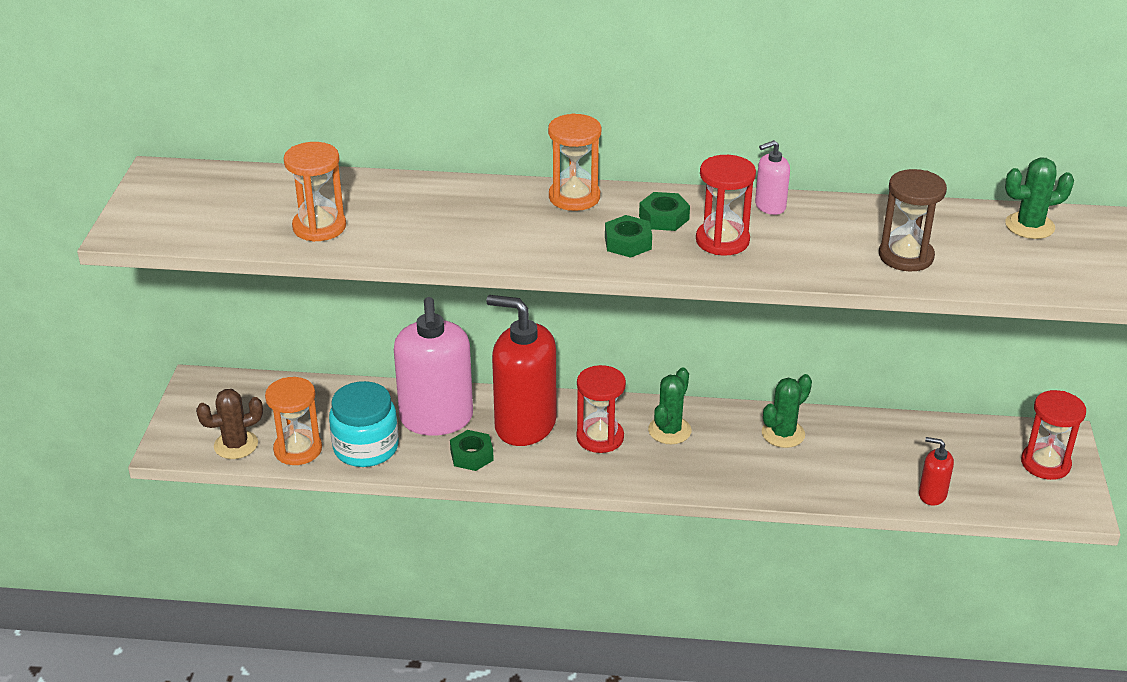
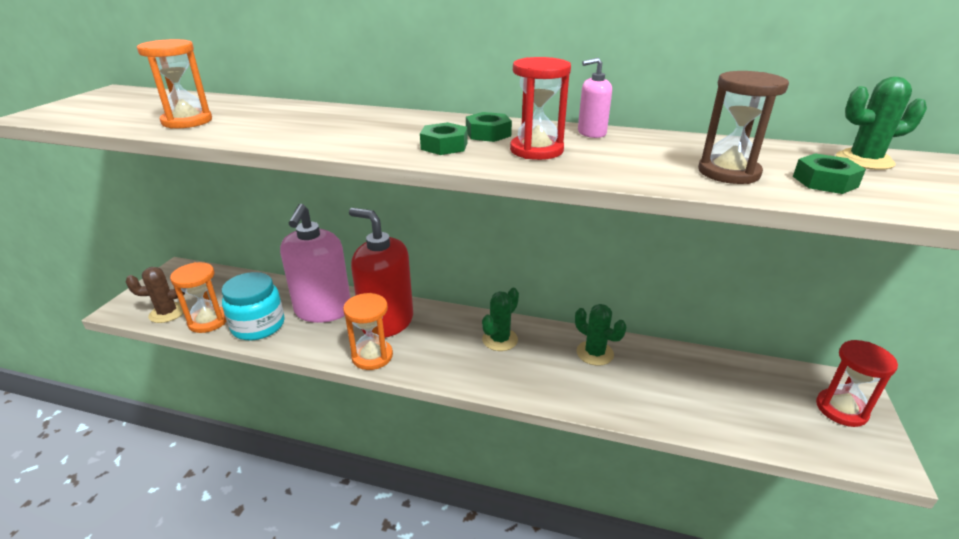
camera: 10 degrees right, 5 degrees down
green nut [450,430,494,471] -> green nut moved to [793,153,866,194]
orange hourglass [548,113,601,211] -> orange hourglass moved to [343,293,393,370]
red hourglass [576,365,626,453] -> none
green cactus [762,374,812,448] -> green cactus turned 75 degrees clockwise [575,304,626,366]
red soap dispenser [919,437,954,506] -> none

